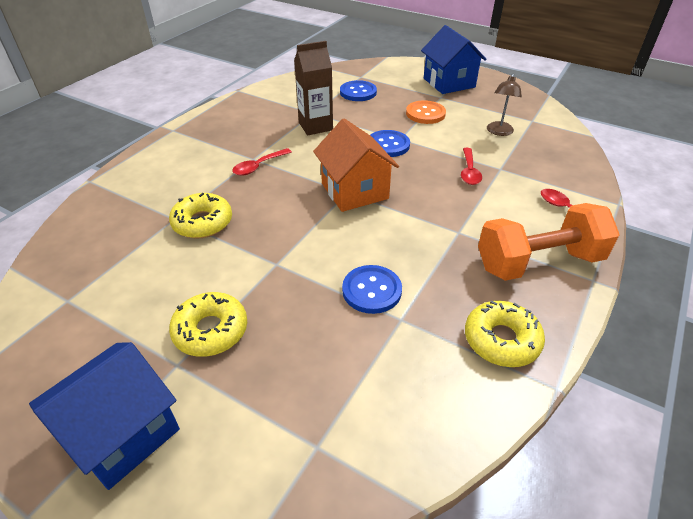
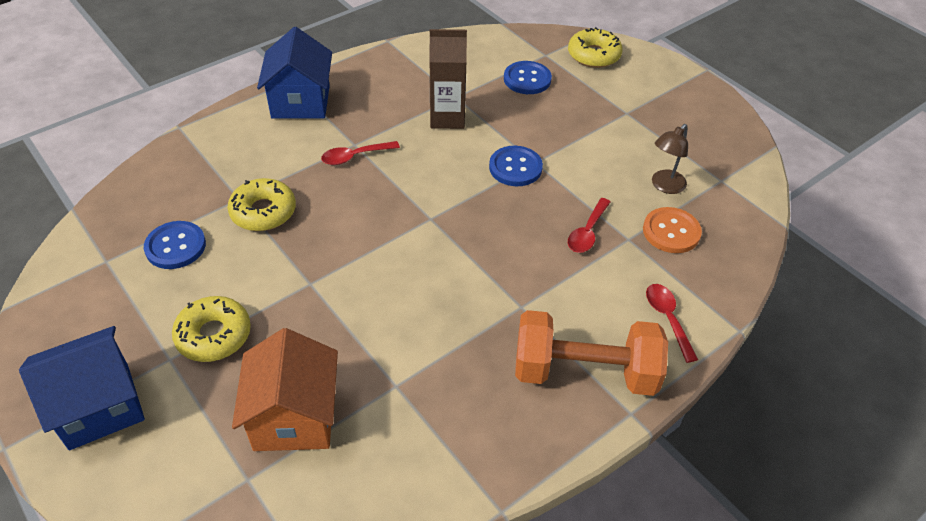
camera: 20 degrees right, 5 degrees up
orange house [313,119,399,212] -> orange house moved to [232,328,338,451]
blue button [342,265,402,314] -> blue button moved to [144,221,206,269]
orange button [406,100,446,124] -> orange button moved to [643,207,702,253]
blue house [421,25,487,94] -> blue house moved to [257,27,332,119]
yellow donut [465,301,545,367] -> yellow donut moved to [568,27,623,68]

